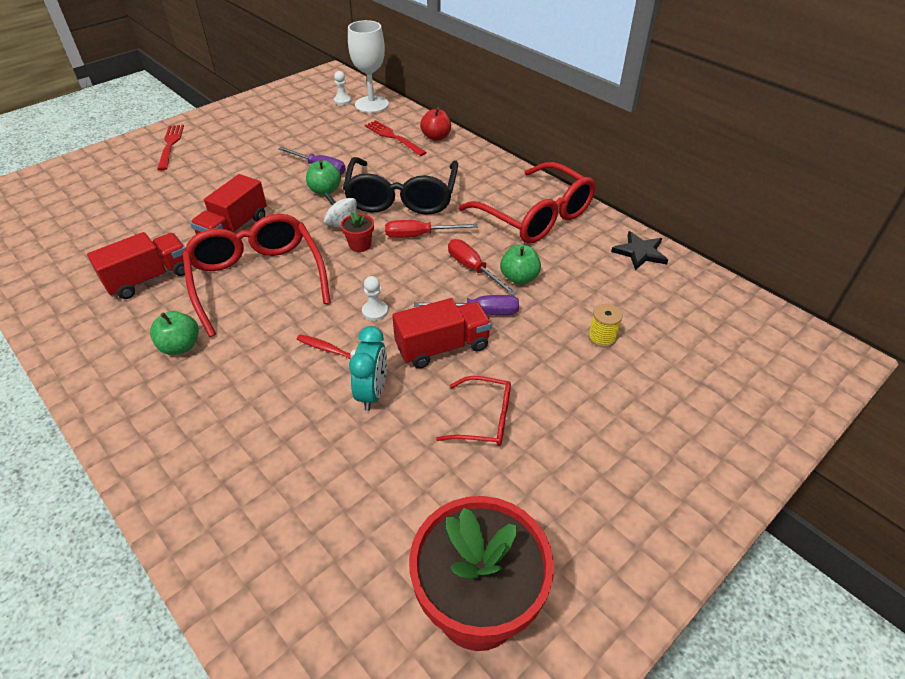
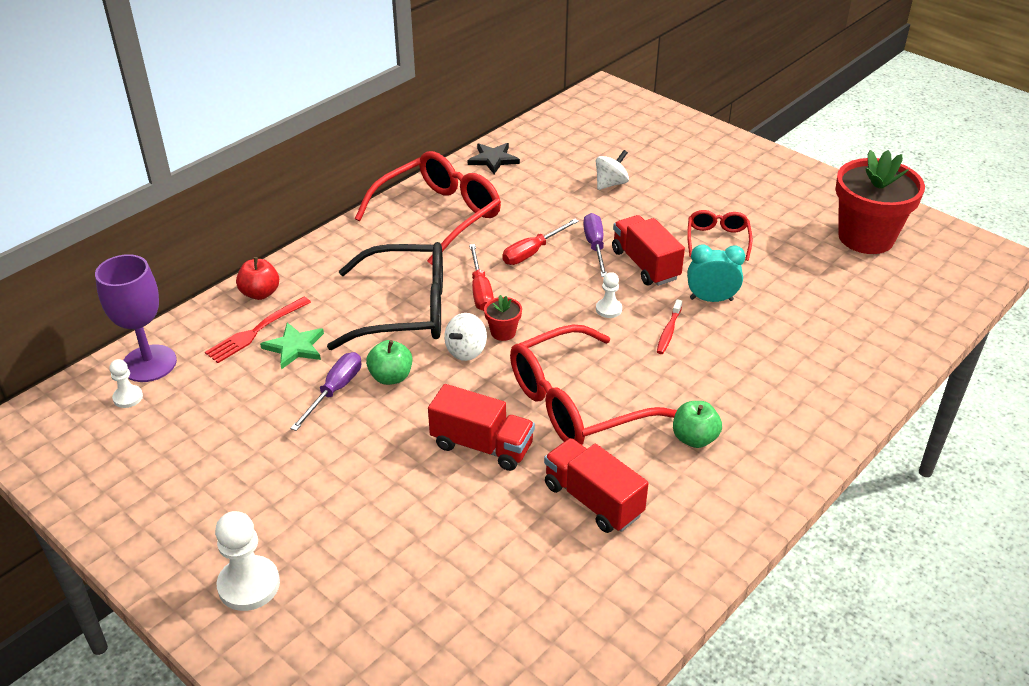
camera: 95 degrees left, 5 degrees down
red fork [157,125,184,170] -> white pawn [215,511,280,611]
white goblet [348,20,389,113] -> purple goblet [95,254,177,382]
green apple [500,245,541,284] -> none
yellow spool [588,304,623,347] -> white spinning top [596,150,629,190]
none -> green star [260,323,324,370]

